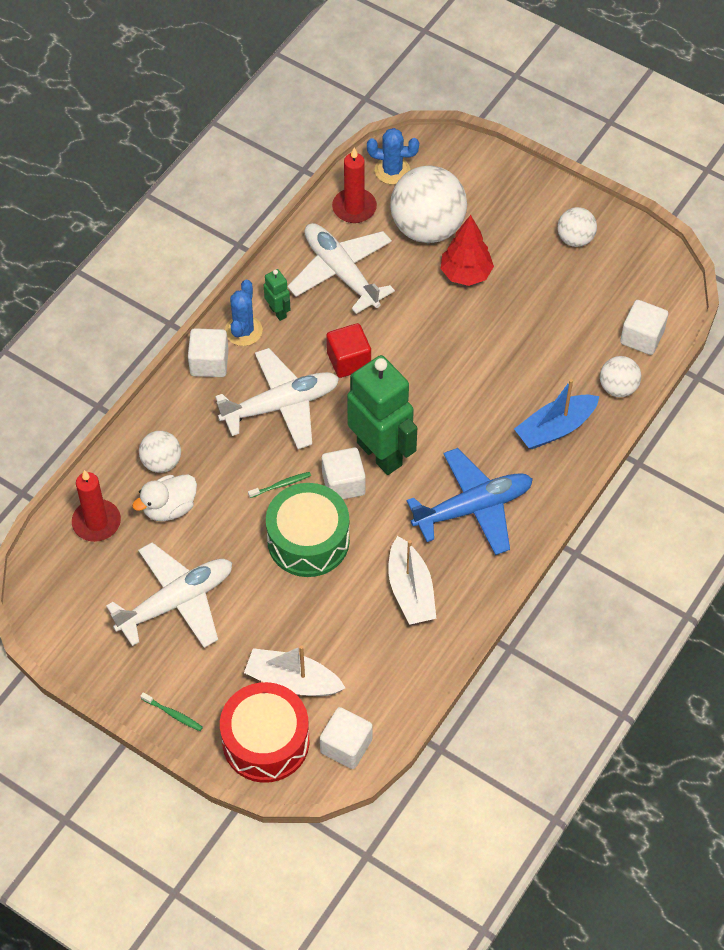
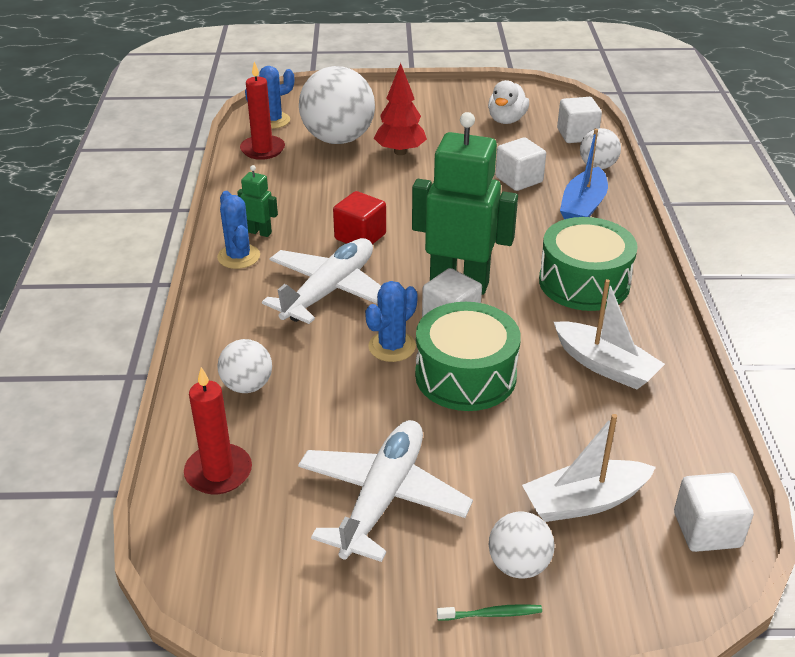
camera: 35 degrees left, 20 degrees down
white duck [132,474,197,521] -> white duck moved to [488,80,529,124]
white cube [188,328,229,377] -> white cube moved to [495,137,546,191]
red drum [220,682,309,783] -> none
green toothbrush [248,472,311,498] -> blue cactus [365,281,418,362]
white plane [287,223,395,314] -> none
blue plane [407,448,533,555] -> green drum [539,217,638,311]
white ball [558,207,597,247] -> white ball moved to [489,511,555,579]

